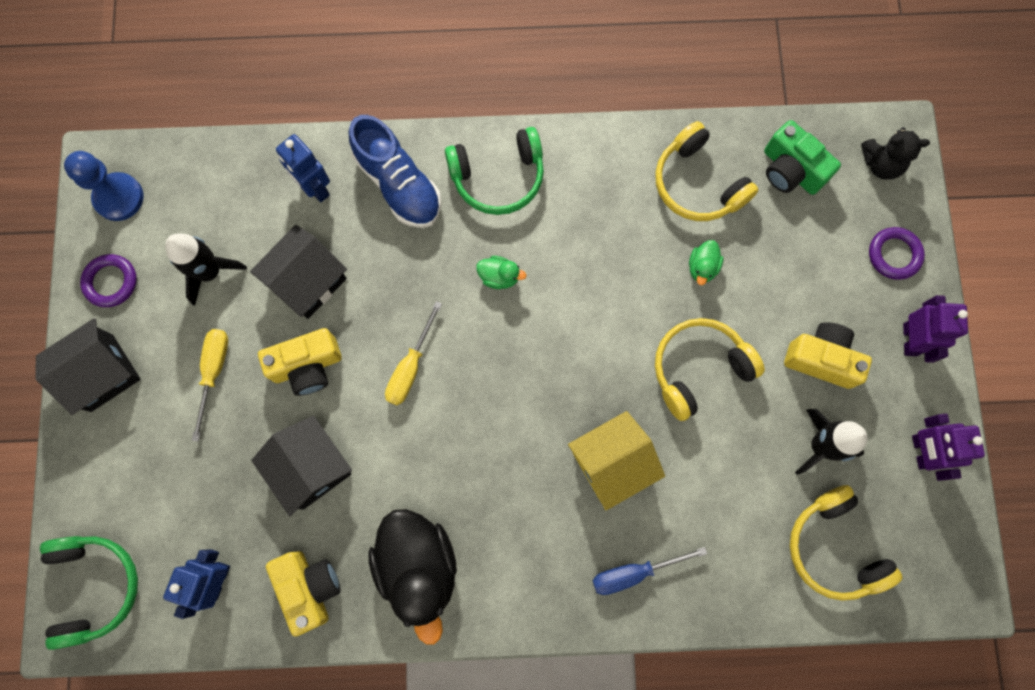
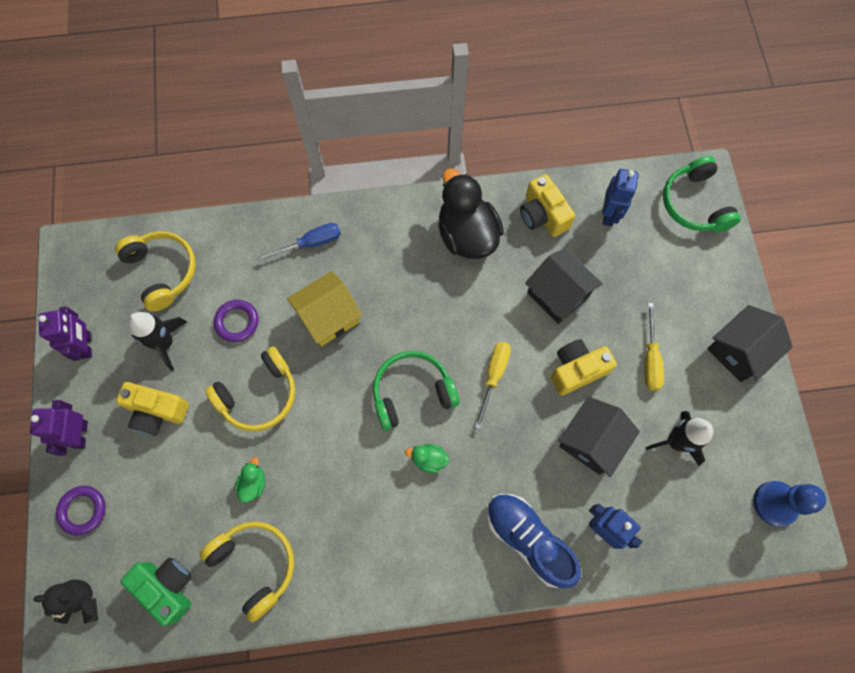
camera: 175 degrees right, 5 degrees down
purple ring [80,254,137,307] -> purple ring moved to [214,300,258,342]
green headphones [445,127,544,215] -> green headphones moved to [373,351,459,430]

